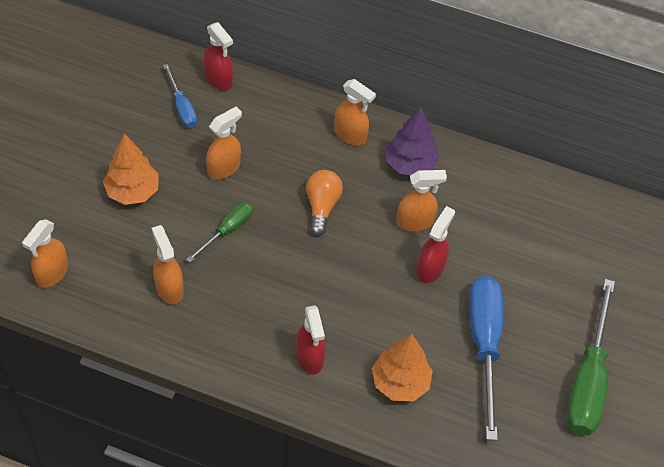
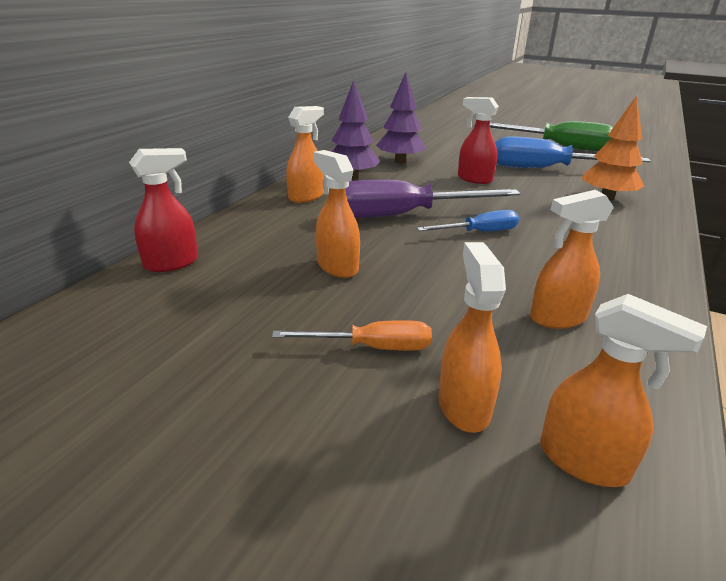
camera: 80 degrees left, 25 degrees down
orange tree [103,134,159,205] -> orange screwdriver [272,320,432,351]
blue screwdriver [163,64,197,128] -> blue screwdriver moved to [417,210,519,232]
green screwdriver [186,202,253,263] -> none
red spray bottle [296,305,326,375] -> none
orange light bulb [306,170,343,236] -> purple screwdriver [346,180,521,218]
orange spray bottle [397,170,447,231] -> orange spray bottle moved to [438,242,506,433]
none -> purple tree [376,72,426,164]

